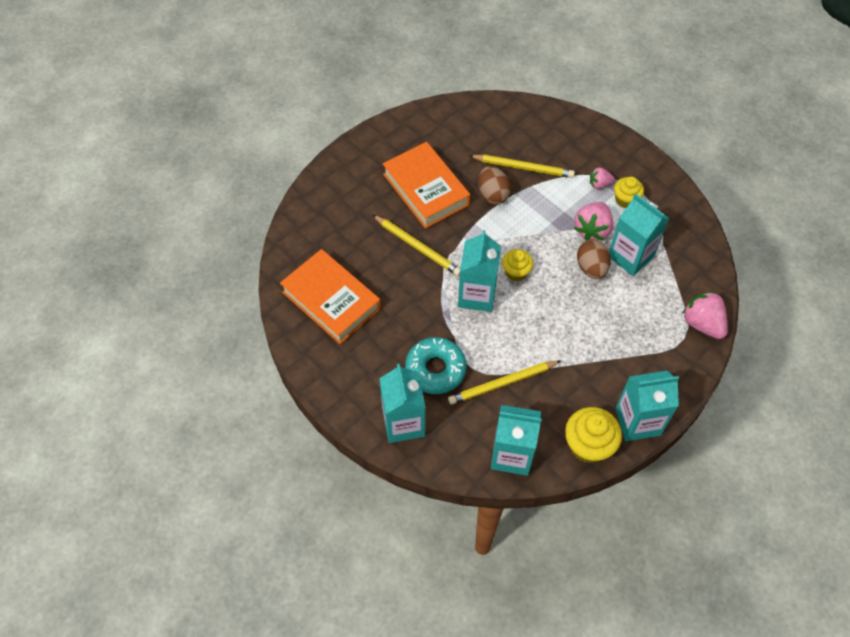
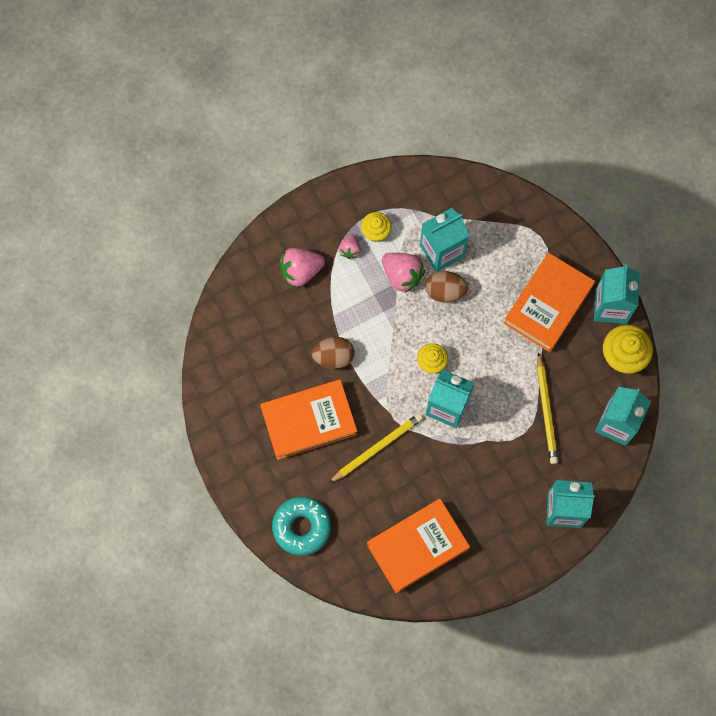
camera: 75 degrees left, 15 degrees up
turquoise donut [405,337,467,394] -> turquoise donut moved to [272,497,331,556]
yellow pencil [469,154,575,178] -> none
pink strawberry [682,291,728,339] -> pink strawberry moved to [280,248,325,287]
none -> orange book [503,253,595,352]

